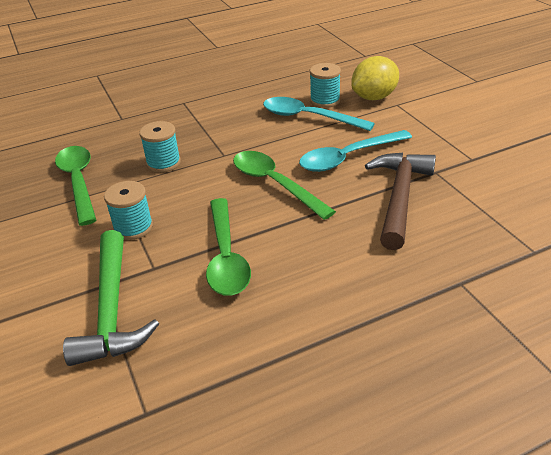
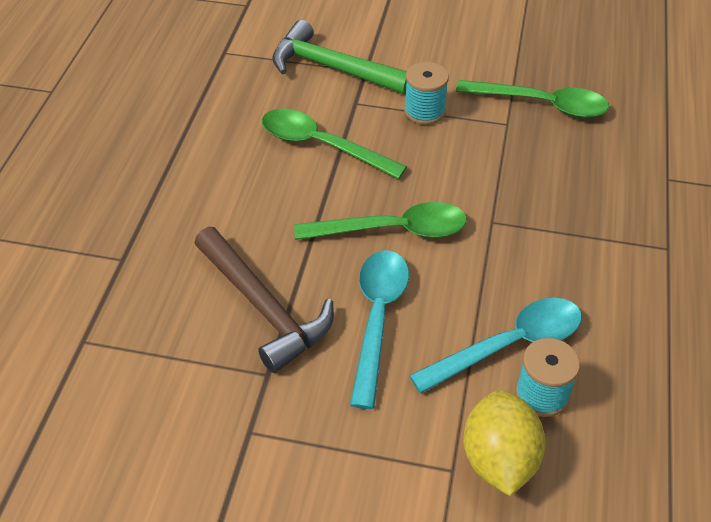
camera: 125 degrees right, 10 degrees up
turquoise spool [139,121,181,173] -> none

